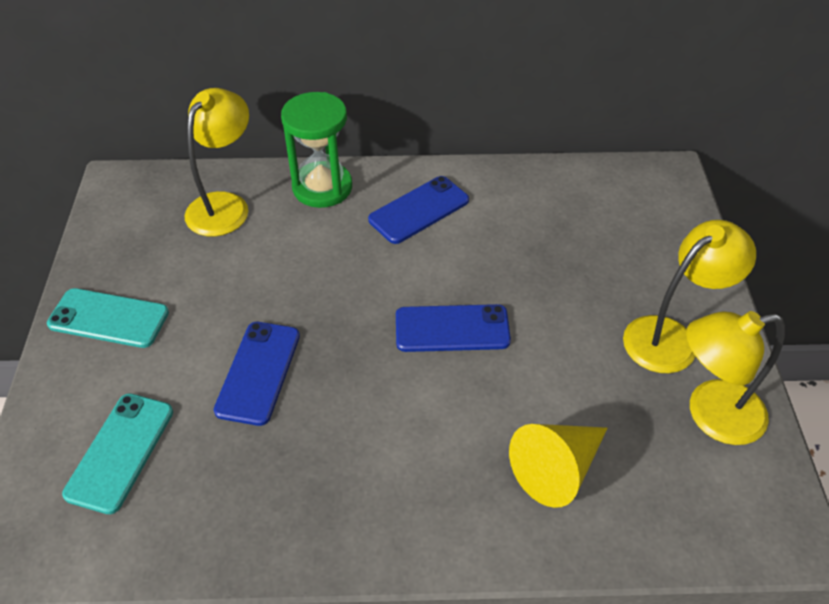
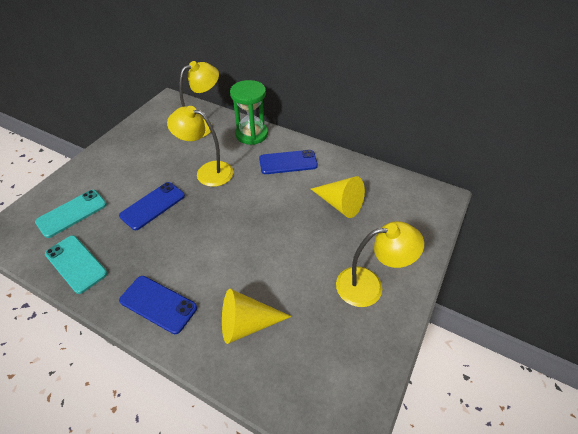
camera: 30 degrees right, 0 degrees up
turquoise phone [47,288,169,348] -> turquoise phone moved to [45,235,108,294]
blue phone [396,304,511,352] -> blue phone moved to [119,276,197,334]
yellow lamp [686,311,785,445] -> yellow lamp moved to [167,106,233,187]
none -> yellow cone [311,176,365,218]

